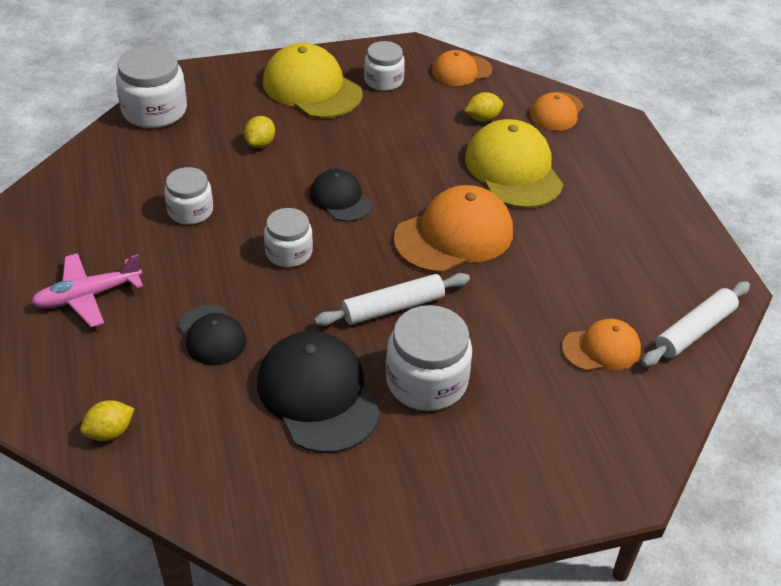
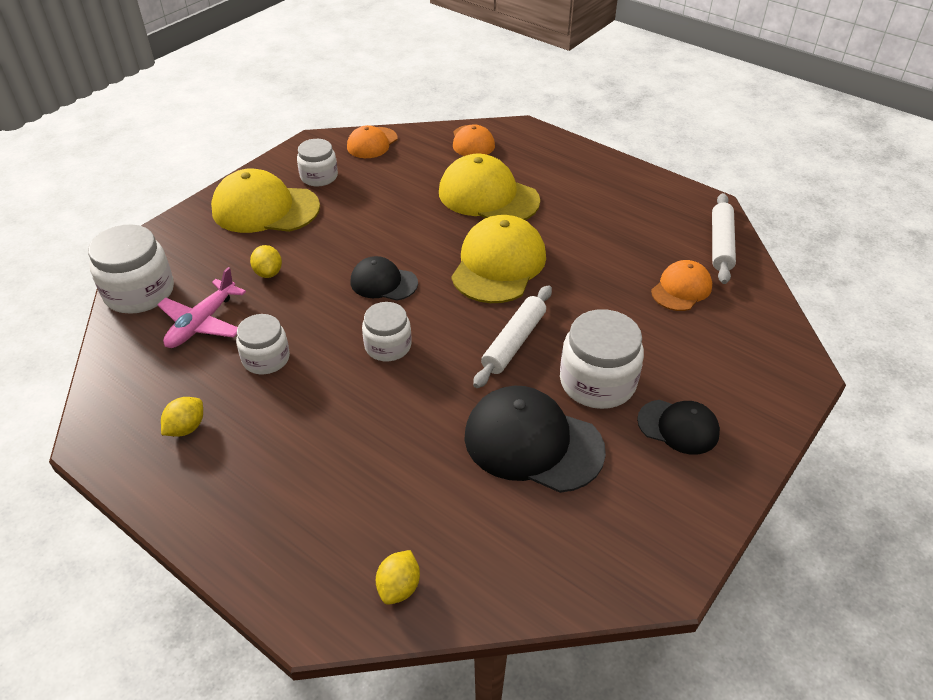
camera: 35 degrees left, 0 degrees up
pink plane [31,253,143,327] -> pink plane moved to [157,267,246,348]
black cap [179,305,246,365] -> black cap moved to [637,400,720,455]
orange cap [394,185,513,273] -> yellow cap [452,215,546,303]
yellow lemon [465,92,503,122] -> yellow lemon moved to [161,397,203,437]

